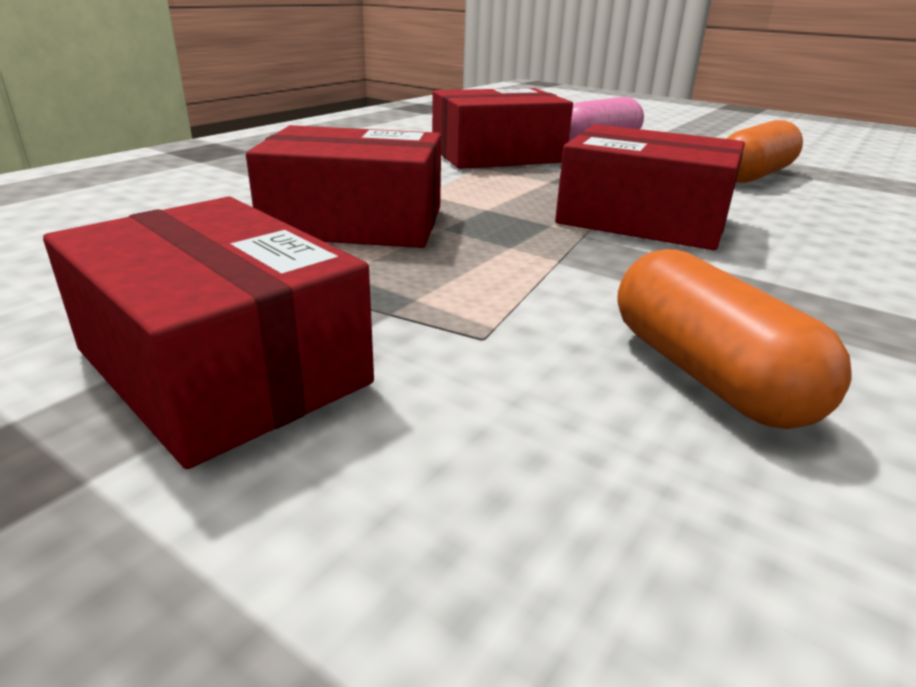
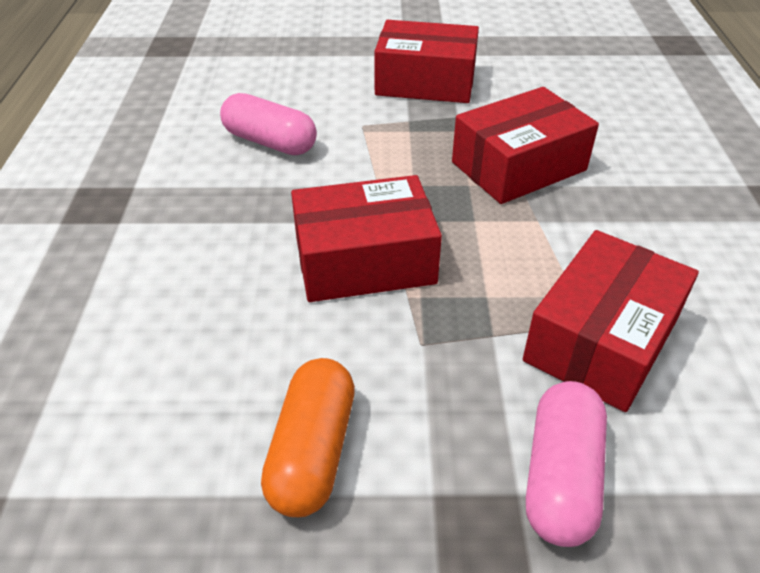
camera: 145 degrees right, 15 degrees up
orange capsule [617,249,852,429] -> pink capsule [220,93,317,155]

